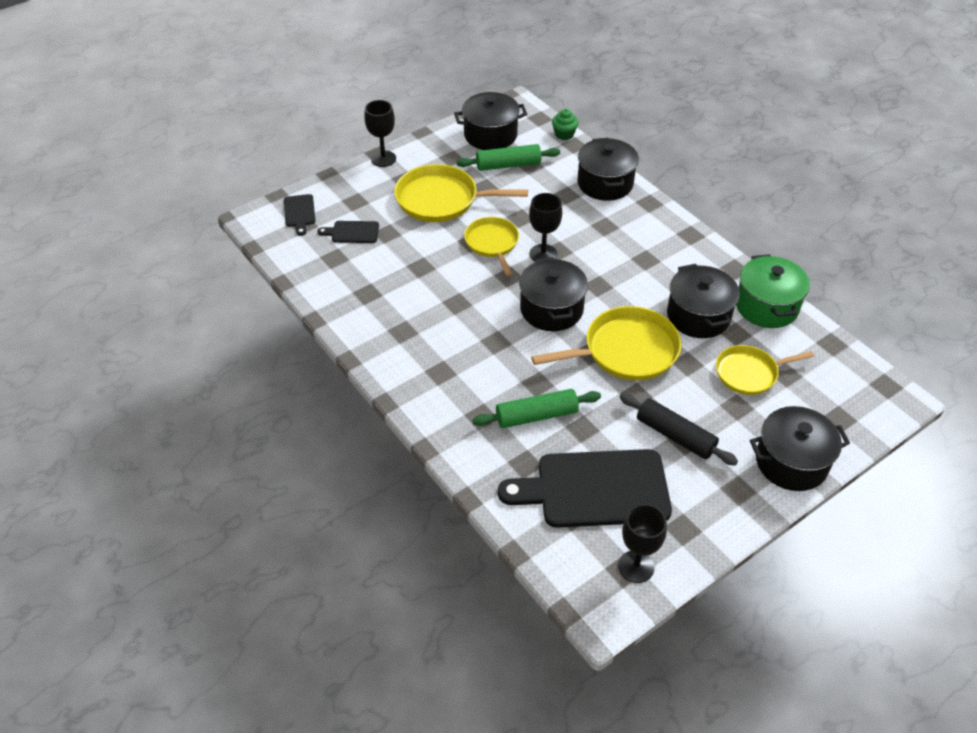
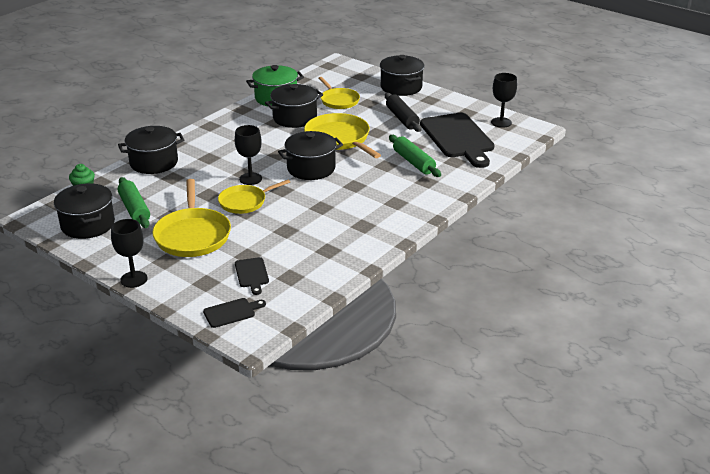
camera: 105 degrees left, 15 degrees down
black rolling pin [620,393,738,465] -> black rolling pin turned 45 degrees counterclockwise [385,93,422,132]

